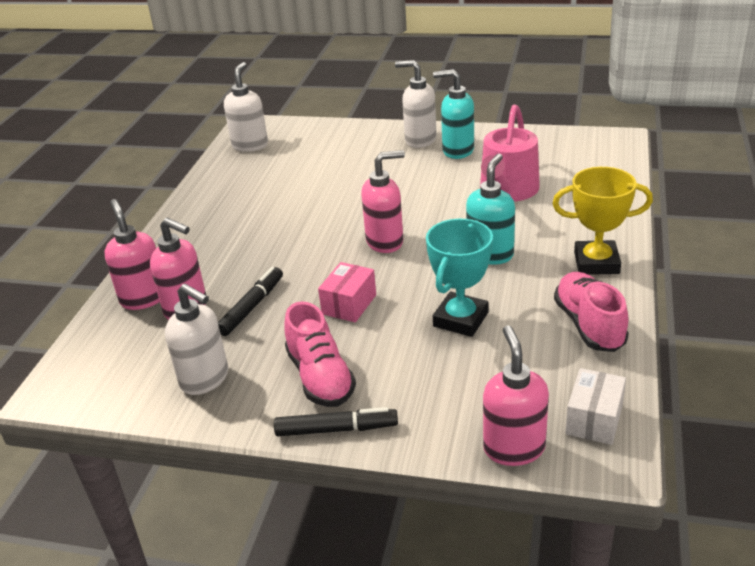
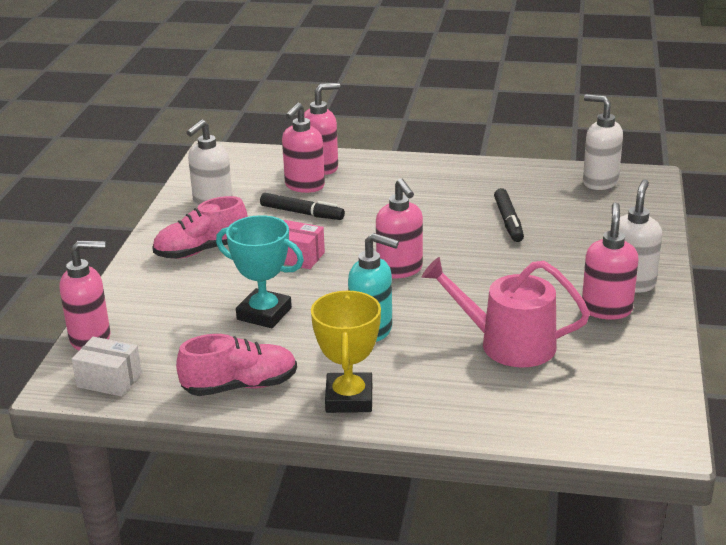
camera: 85 degrees right, 5 degrees down
white soap dispenser [224,62,268,152] -> white soap dispenser turned 150 degrees counterclockwise [583,94,623,190]
black marker [274,407,398,436] -> black marker moved to [494,188,524,242]
turquoise soap dispenser [433,69,474,159] -> pink soap dispenser [582,202,639,320]

